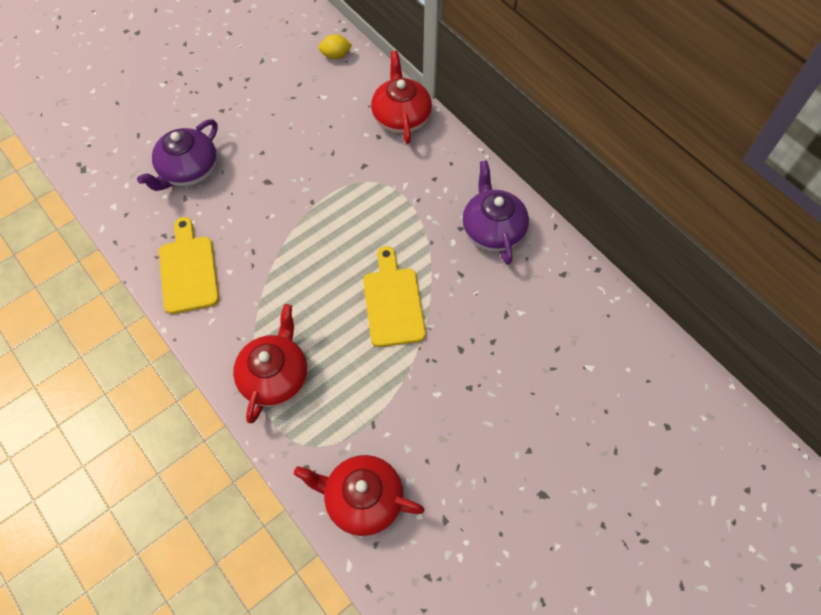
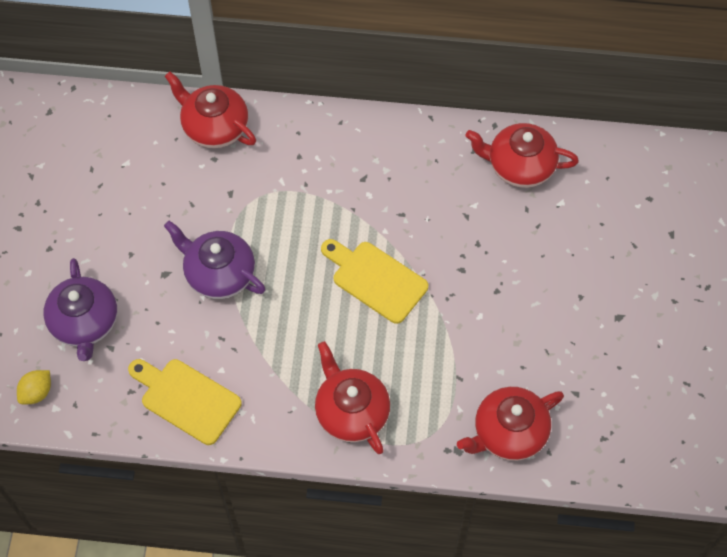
camera: 45 degrees left, 0 degrees up
yellow lemon [318,34,352,59] -> yellow lemon moved to [17,370,51,404]
purple teapot [462,161,529,265] -> purple teapot moved to [164,221,266,299]
none -> red teapot [465,123,579,188]

